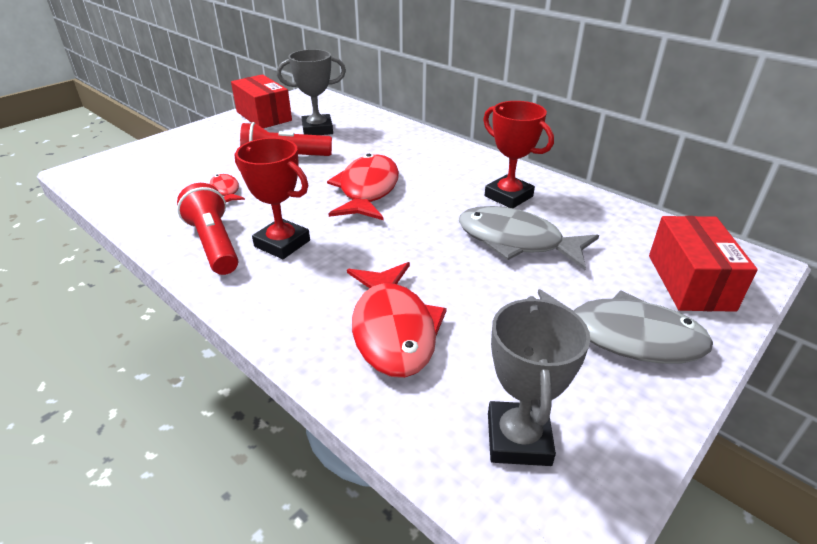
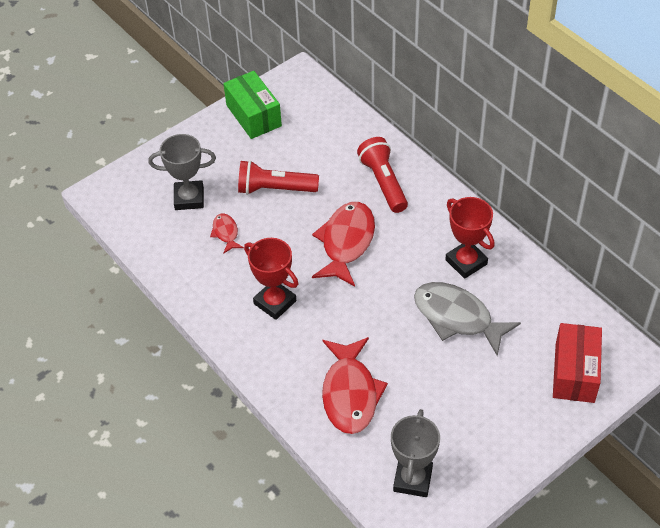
camera: 10 degrees right, 15 degrees up
red flashlight [177,183,238,275] -> red flashlight moved to [357,137,408,213]
red box [231,74,292,128] -> green box [223,71,282,139]
grey trophy [277,49,346,135] -> grey trophy moved to [148,134,216,210]
grey fish [538,289,713,364] -> none

